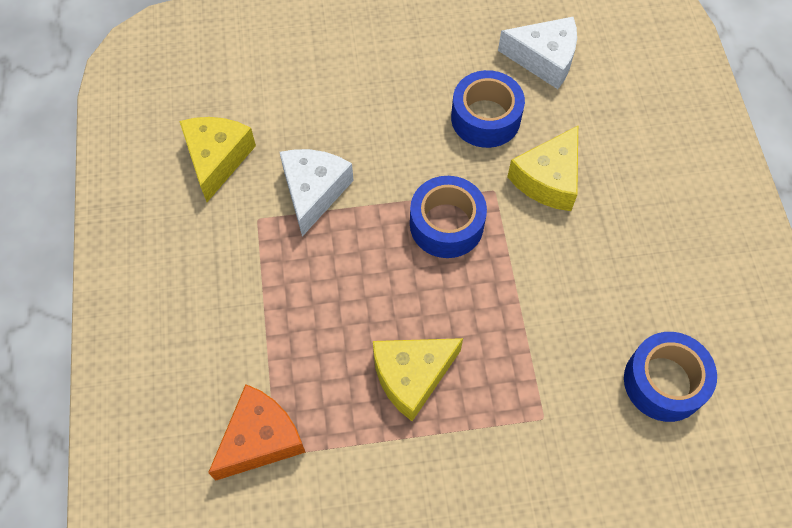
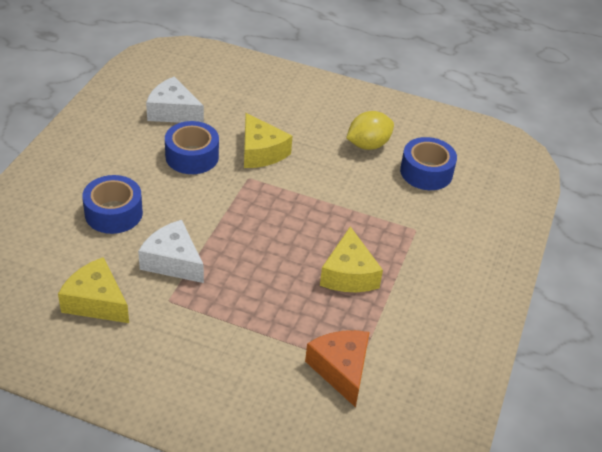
camera: 65 degrees left, 20 degrees down
blue tape [410,176,487,258] -> blue tape moved to [82,175,143,234]
white cheese [498,17,577,89] -> white cheese turned 105 degrees counterclockwise [146,76,204,123]
none -> yellow lemon [346,111,394,150]

